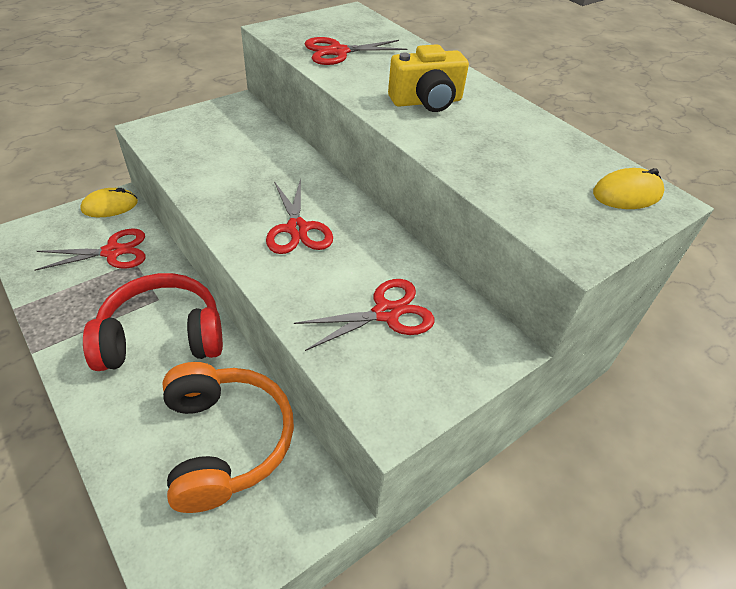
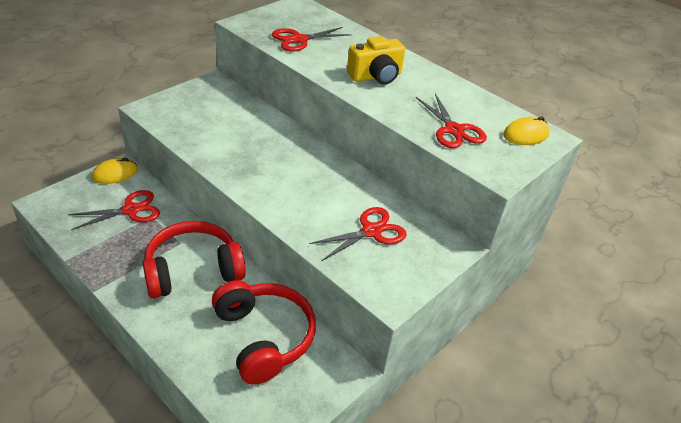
camera: 10 degrees left, 5 degrees down
orange headphones [162,362,294,513] -> red headphones [212,280,316,385]
red scissors [266,178,333,254] -> red scissors moved to [416,93,487,148]

